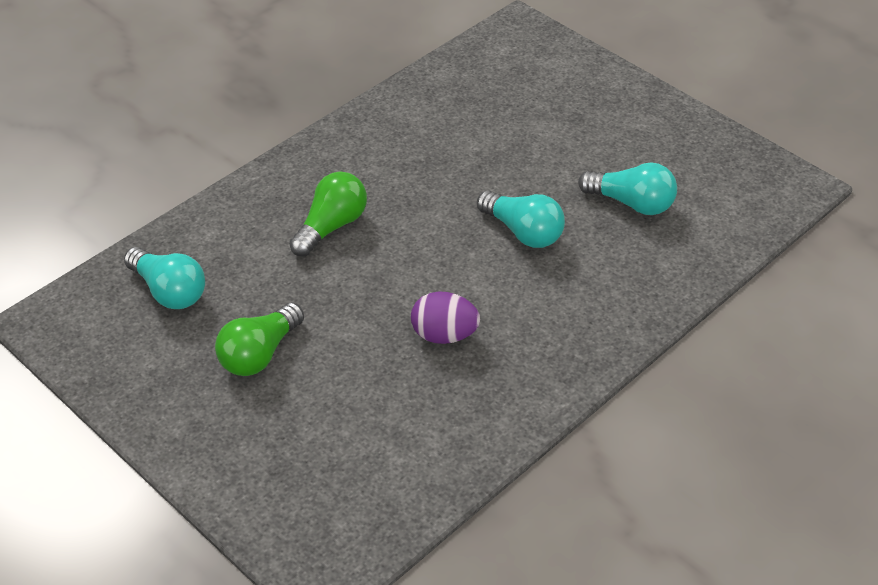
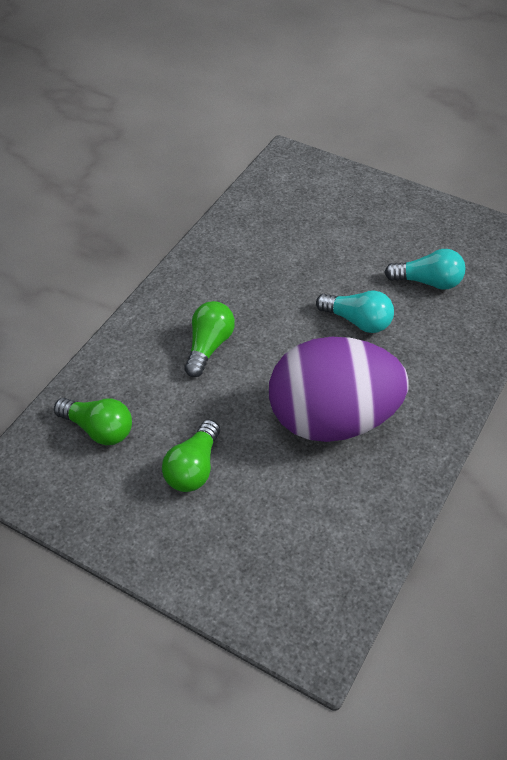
camera: 15 degrees left, 5 degrees up
turquoise light bulb [124,247,205,309] -> green light bulb [54,398,132,445]
purple egg [411,291,480,344] -> purple egg [269,337,409,442], size x2.41

